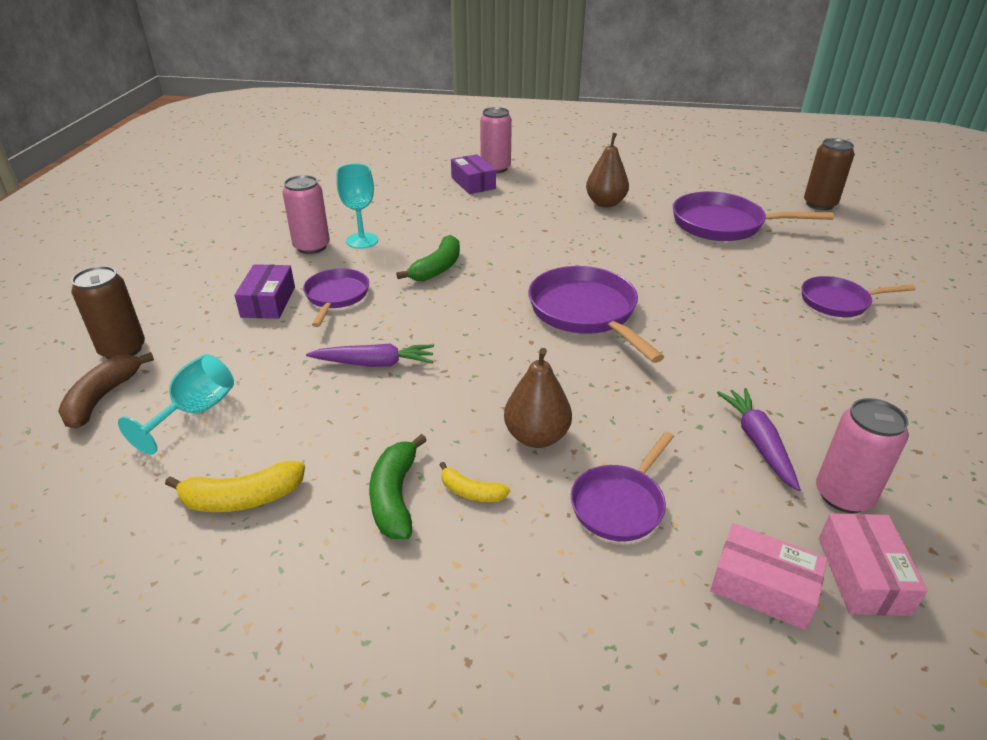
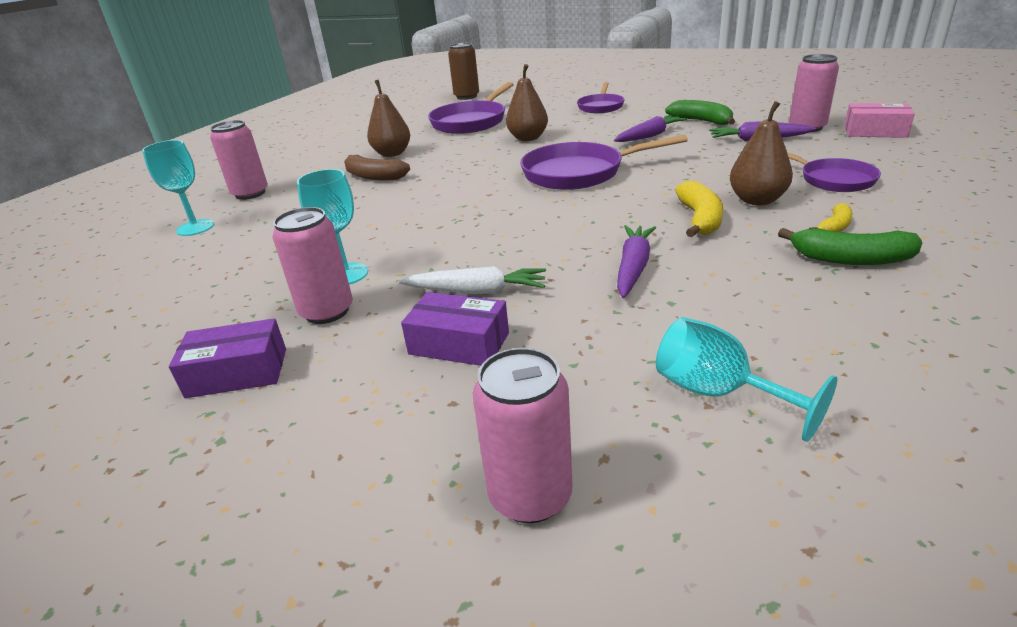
camera: 70 degrees left, 5 degrees down
brown banana [58,352,154,429] -> brown banana moved to [344,155,410,180]
brown can [71,266,145,359] -> pink can [473,348,573,523]
yellow banana [165,461,305,512] -> yellow banana moved to [675,181,723,237]
purple pan [303,268,369,327] -> white carrot [399,266,546,294]
green banana [396,235,460,281] -> green banana moved to [665,100,735,125]
purple box [451,154,496,194] -> purple box moved to [169,318,286,398]
pink box [710,523,827,630] -> none
none -> turquoise goblet [142,140,214,236]
none -> brown pear [506,64,548,141]
none -> purple carrot [614,115,687,142]

